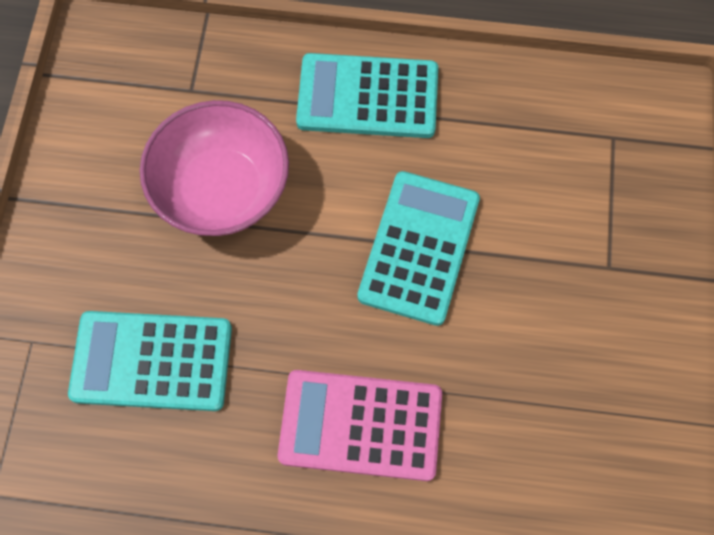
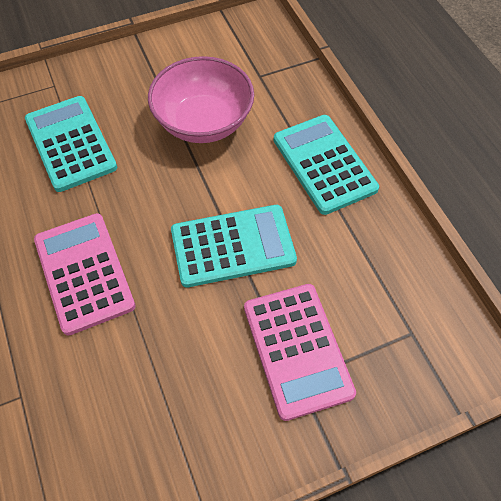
camera: 60 degrees right, 10 degrees down
none -> pink calculator [244,284,356,421]

